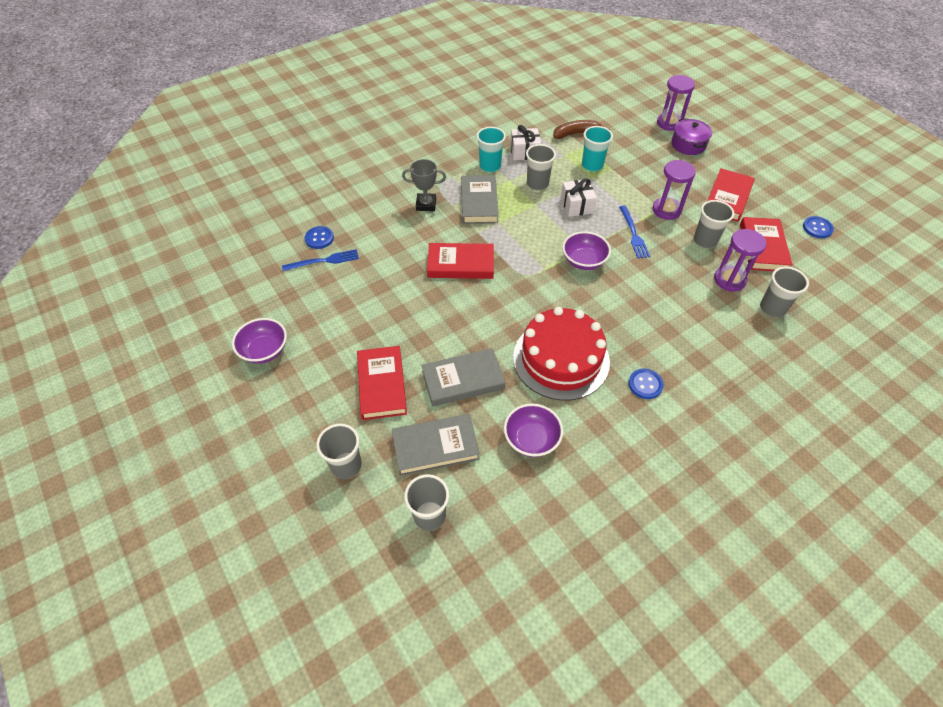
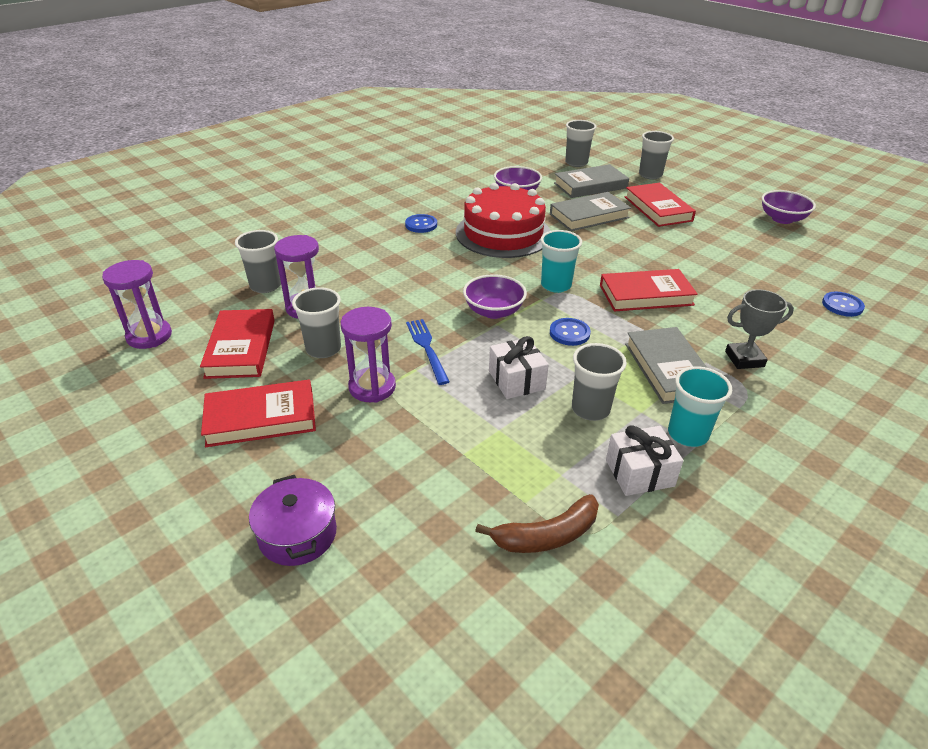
camera: 170 degrees right, 15 degrees down
blue fork [282,249,359,271] -> none
turquoise cup [582,126,613,171] -> turquoise cup moved to [540,230,582,293]
purple hourglass [657,75,695,131] -> purple hourglass moved to [102,260,172,349]
red book [707,168,755,222] -> red book turned 60 degrees clockwise [201,379,316,447]
blue button [803,216,834,238] -> blue button moved to [550,318,591,346]

